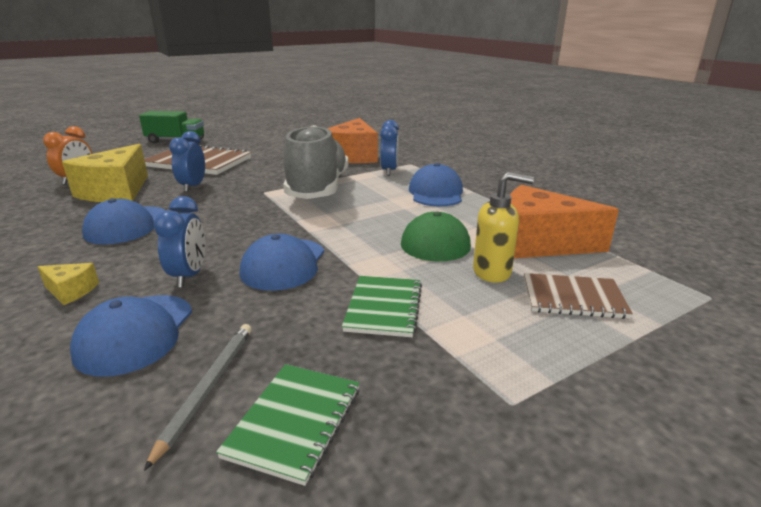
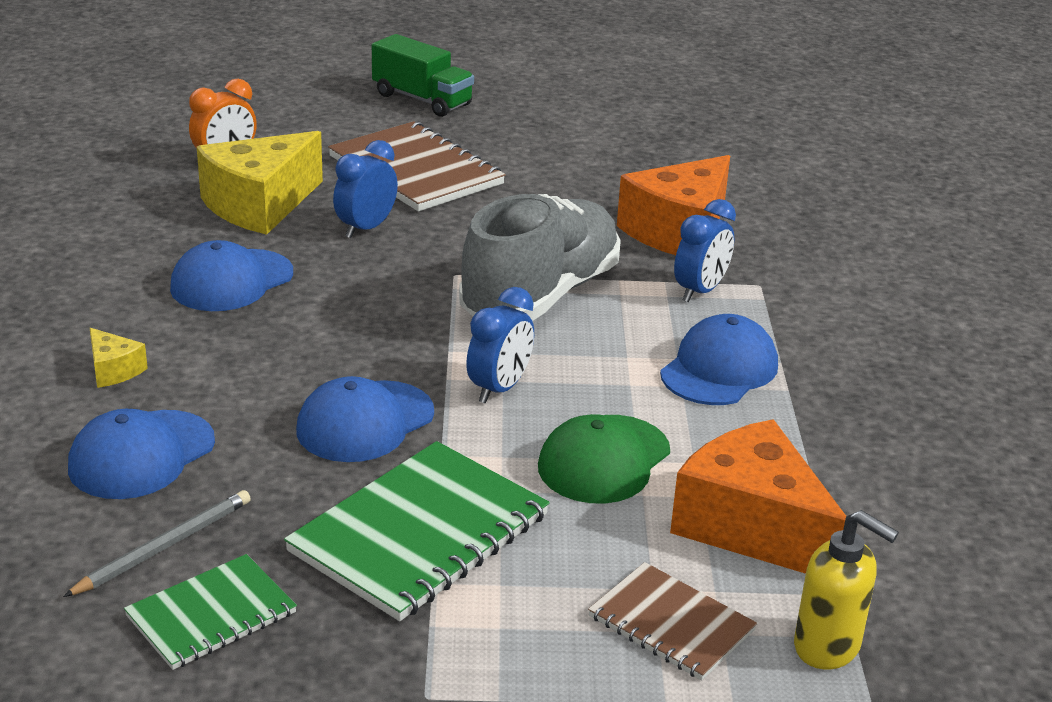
camera: 30 degrees right, 5 degrees up
blue clock [154,196,205,288] -> blue clock moved to [466,287,534,403]
green notebook [342,276,422,337] -> green notebook [284,441,550,621], size x1.71
yellow soap dispenser [473,172,534,283] -> yellow soap dispenser moved to [794,510,899,669]

